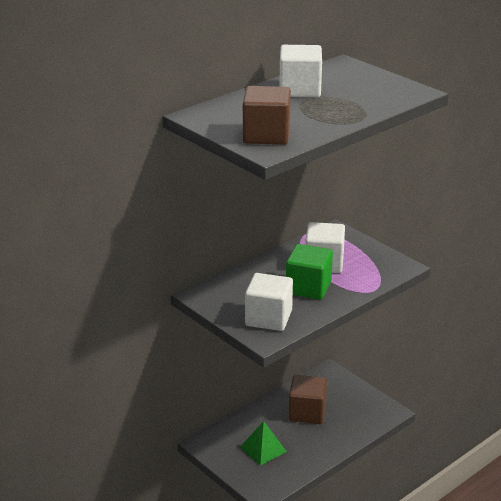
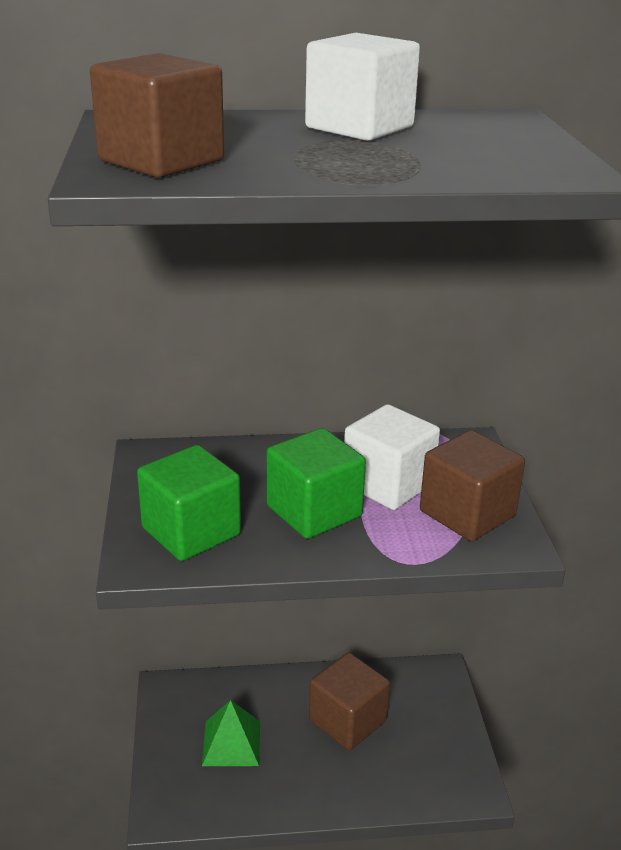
camera: 35 degrees right, 0 degrees up
white cube [245,273,293,331] -> green cube [137,445,241,561]
none -> brown cube [420,430,525,541]

